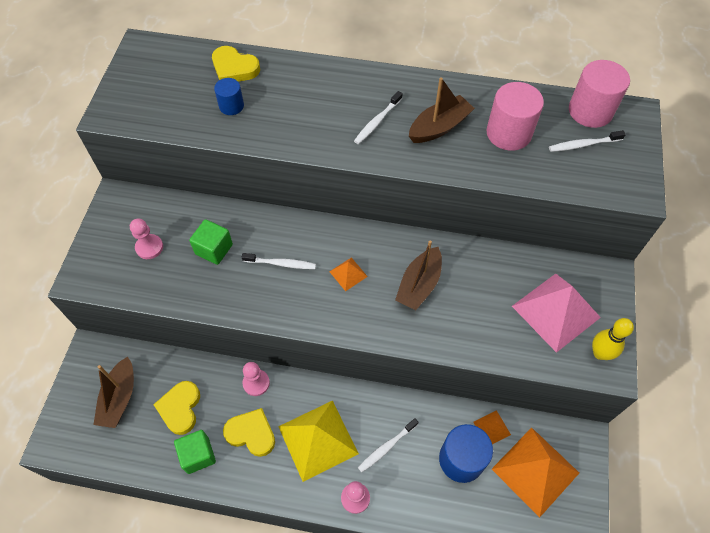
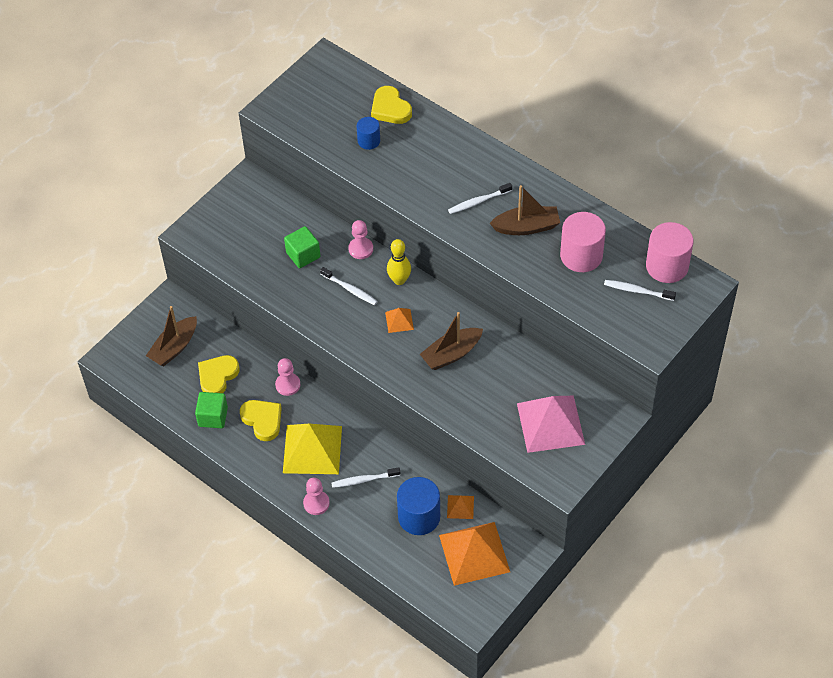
camera: 30 degrees right, 5 degrees down
pink pawn [130,219,163,259] -> pink pawn moved to [348,220,373,259]
yellow bowling pin [592,318,634,360] -> yellow bowling pin moved to [387,239,411,285]

